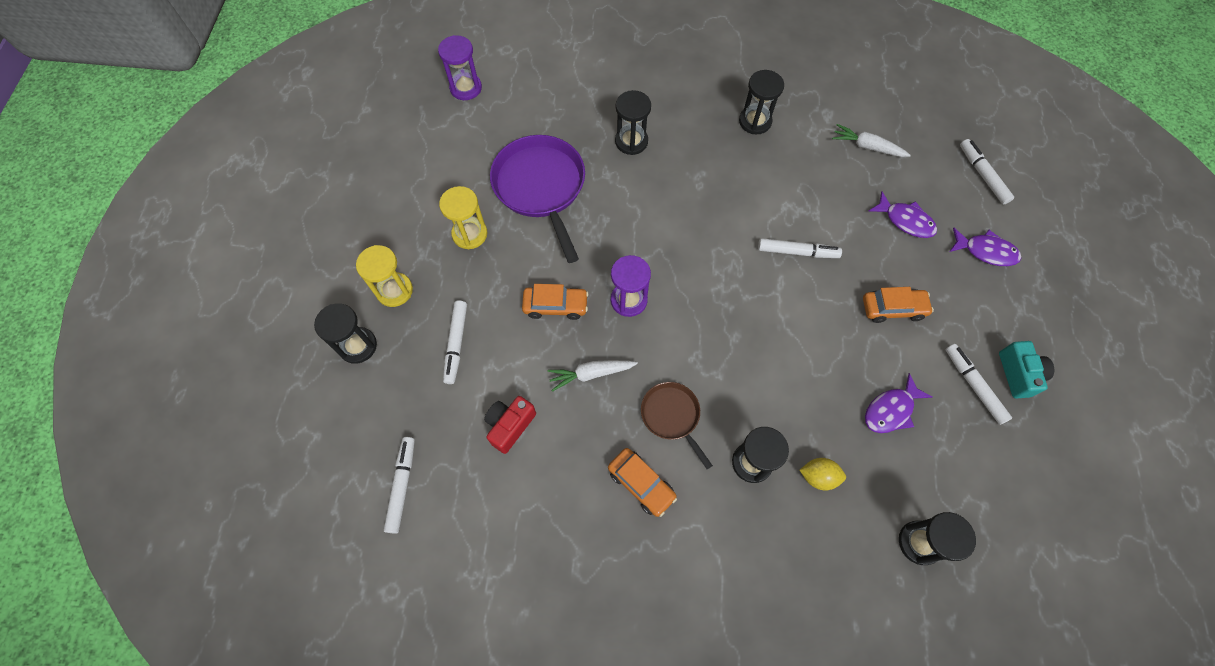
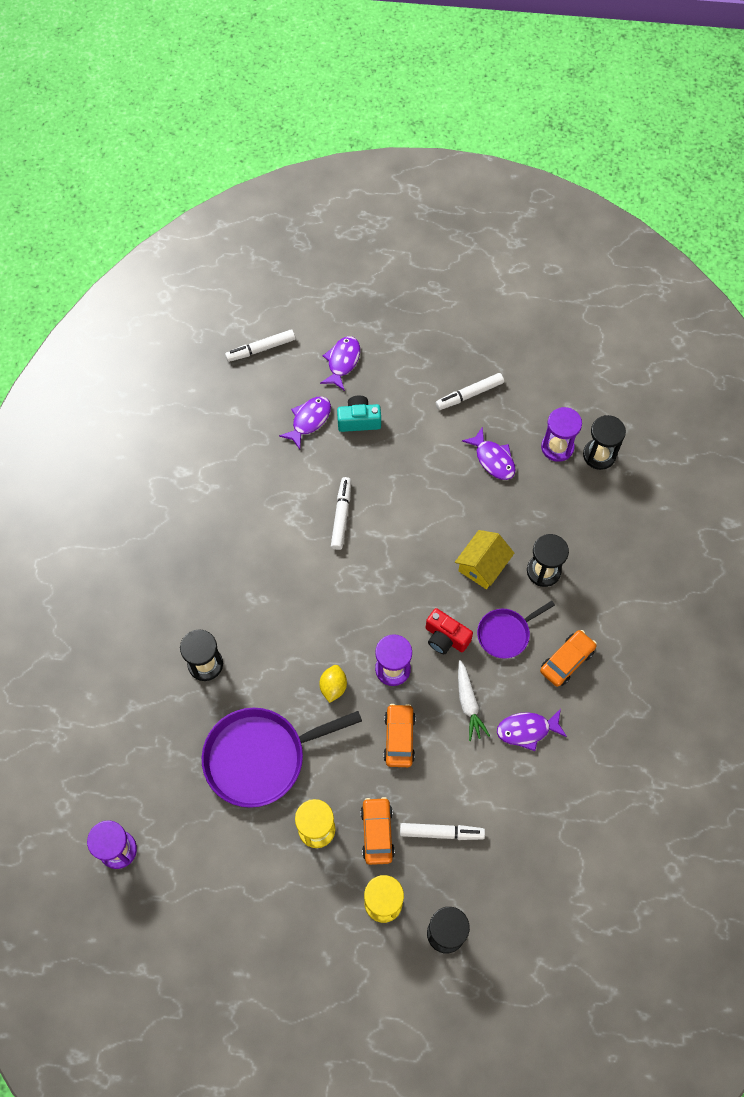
camera: 90 degrees left, 0 degrees up
white marker [384,437,415,534] -> none
red camera [484,396,536,454] -> red camera moved to [426,608,473,654]
brown pan [641,382,713,469] -> purple pan [477,601,555,659]
black hourglass [739,70,784,134] -> none
yellow lemon [800,458,846,491] -> yellow lemon moved to [319,665,347,703]
white carrot [832,124,911,157] -> none
orange car [863,287,934,323] -> orange car moved to [360,797,395,865]
turquoise camera [999,341,1054,398] -> turquoise camera moved to [337,396,381,432]
none -> yellow house [455,530,514,589]
none -> purple fish [497,709,567,751]
none -> purple hourglass [541,407,582,462]

